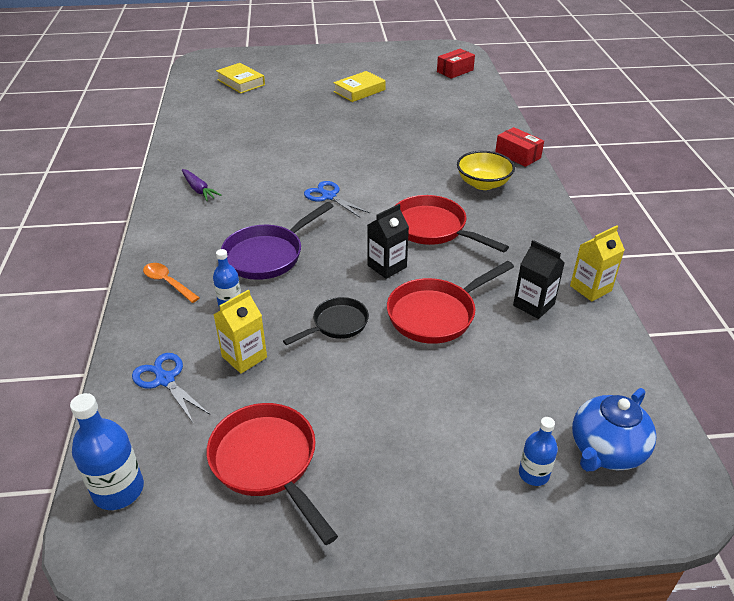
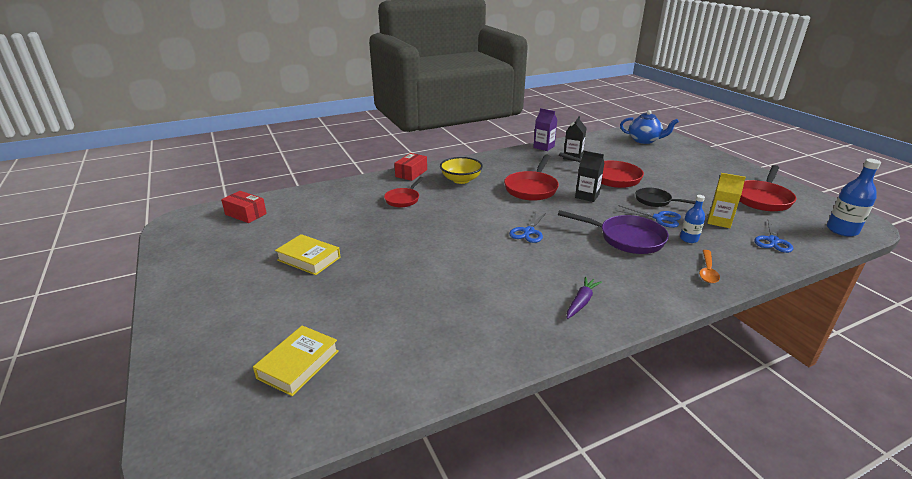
camera: 110 degrees left, 10 degrees down
blue bottle [519,417,558,486] -> none
yellow carton [570,225,625,301] -> purple carton [533,108,557,151]
none -> red pan [384,177,424,207]
none -> blue scissors [616,205,681,228]

